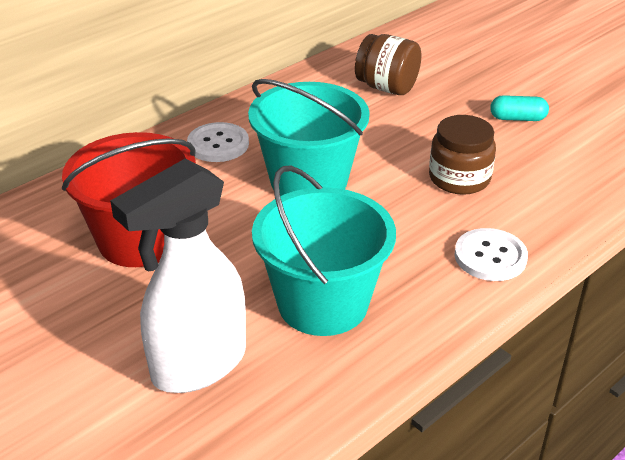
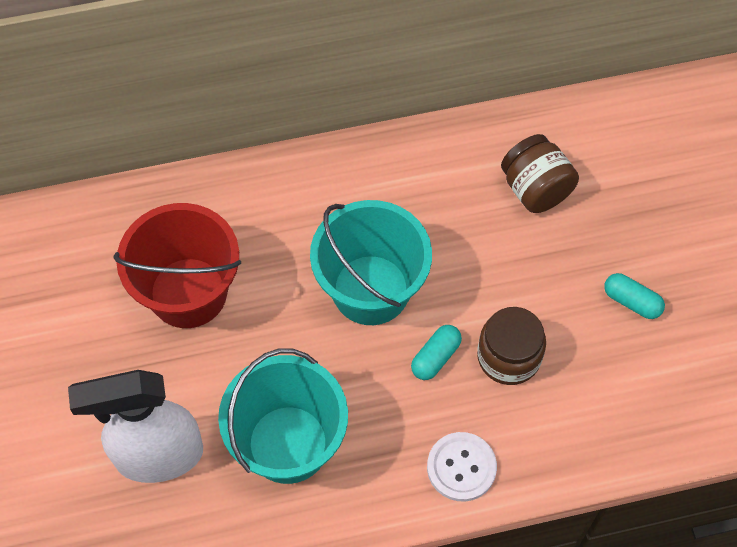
camera: 30 degrees right, 25 degrees up
white button [187,122,249,162] -> none
none -> turquoise capsule [411,325,462,380]

